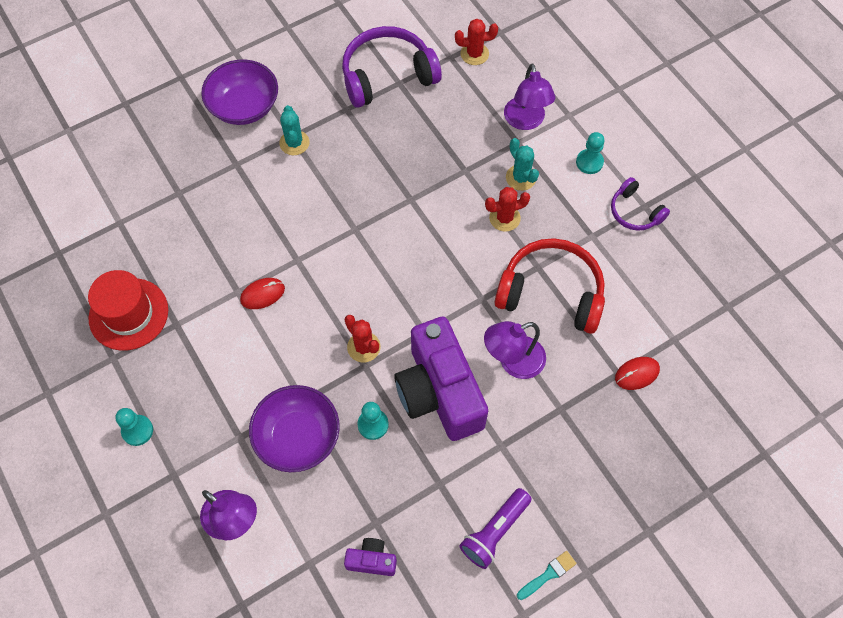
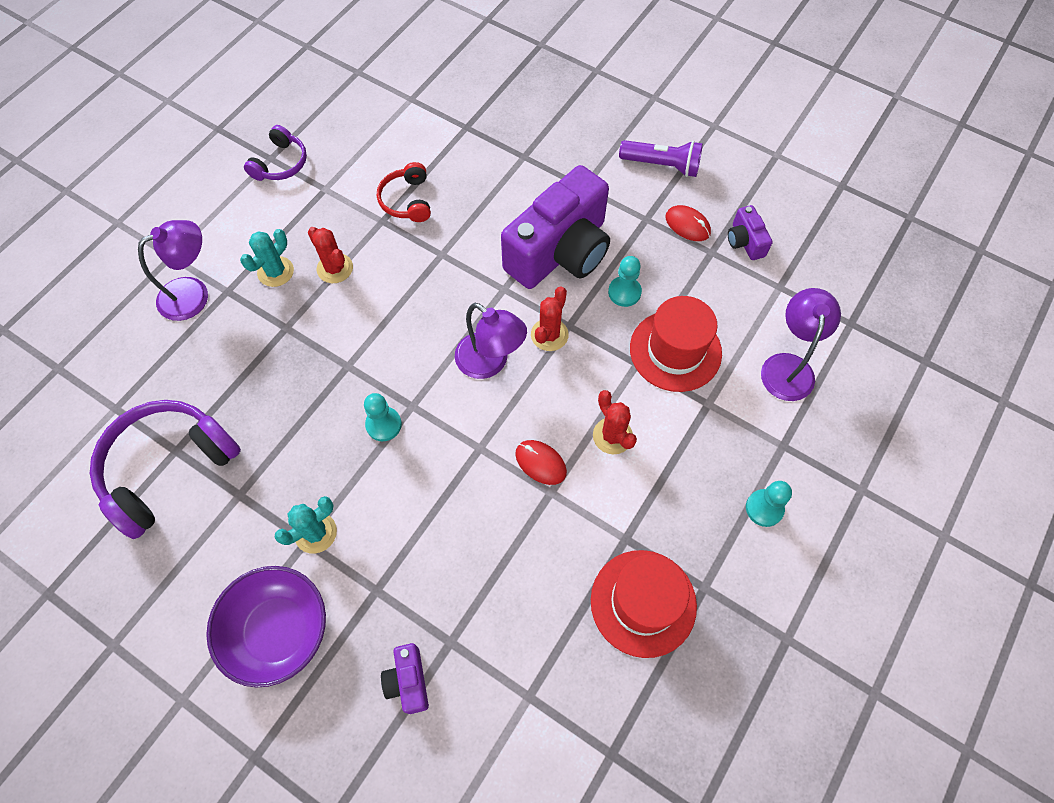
camera: 115 degrees left, 0 degrees up
purple bowl [249,385,340,472] -> red hat [630,296,722,392]
purple headphones [342,26,442,108] -> purple headphones turned 90 degrees clockwise [90,400,241,539]
red cactus [455,19,498,65] -> red cactus moved to [593,390,637,454]
purple lamp [484,321,546,379] -> purple lamp moved to [455,303,527,379]
red headphones [495,238,605,334] -> red headphones [377,162,431,222], size x0.54
turquoise brush [517,551,577,600] -> none
turquoise pawn [576,132,605,174] -> turquoise pawn moved to [364,393,402,441]
red mouse [615,357,660,390] -> red mouse moved to [665,205,711,241]
none -> purple camera [381,643,429,714]

